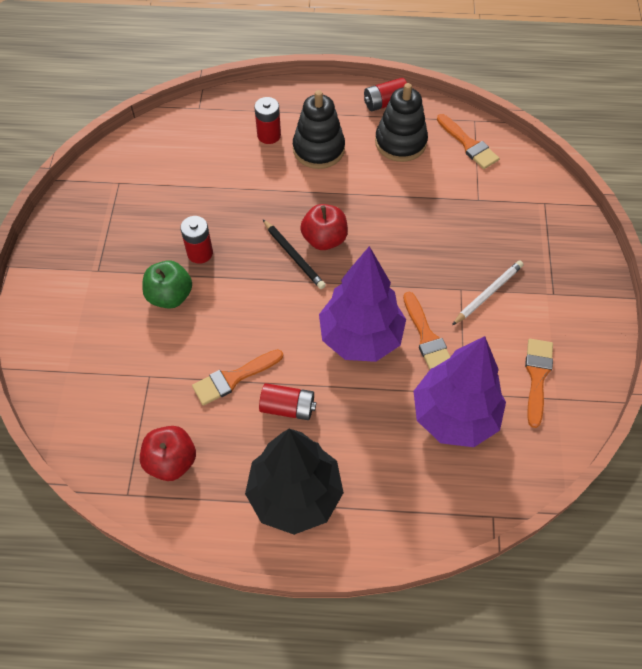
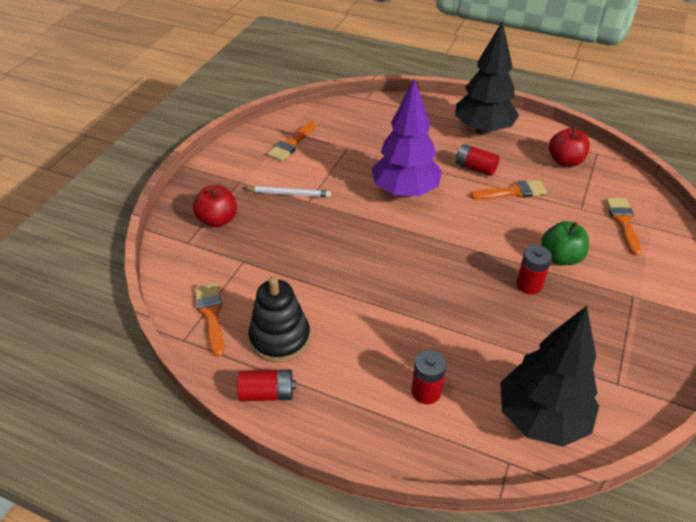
camera: 160 degrees left, 15 degrees down
black pencil [263,219,326,289] -> none
black stacking toy [293,90,345,169] -> none
red apple [300,204,348,250] -> red apple moved to [193,185,237,227]
orange brush [403,292,450,370] -> orange brush moved to [606,198,642,255]
purple tree [413,336,506,447] -> none
white pencil [452,260,523,325] -> white pencil turned 150 degrees counterclockwise [243,186,331,197]
none -> black tree [500,306,599,447]

